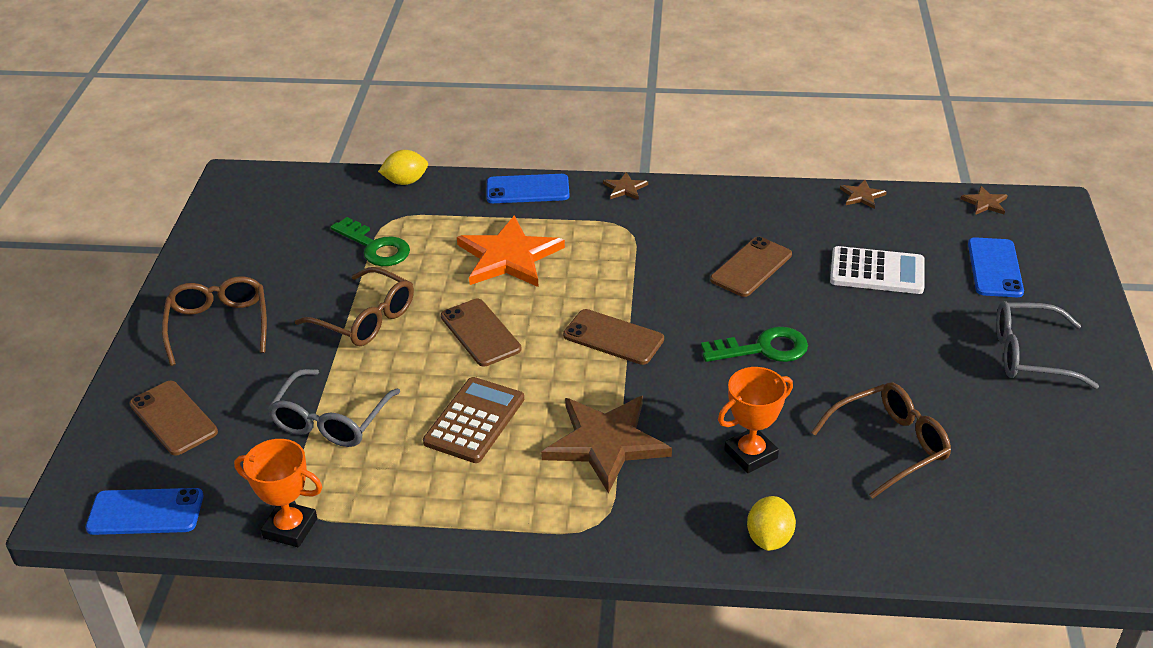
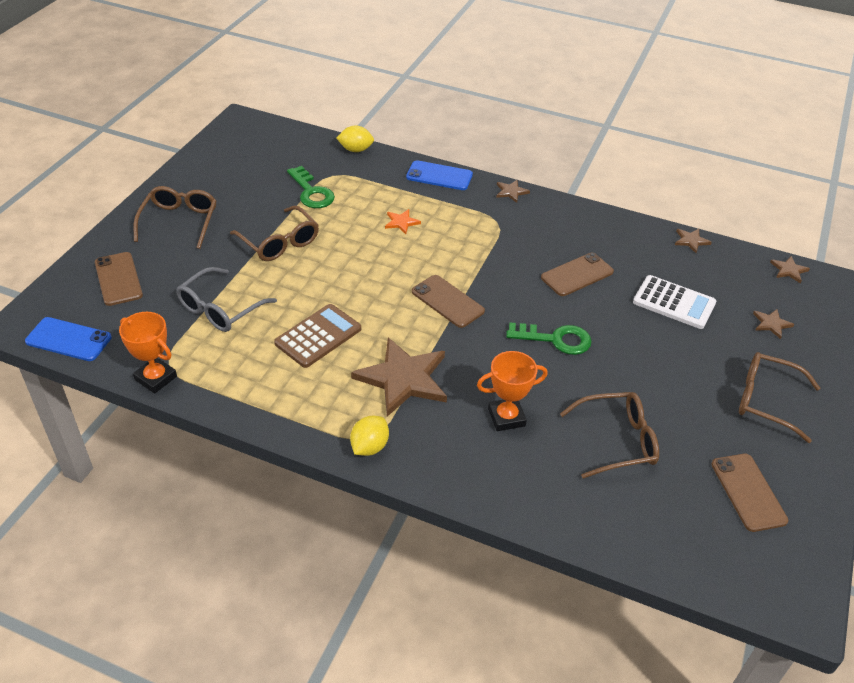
camera: 15 degrees right, 5 degrees up
brown phone [441,299,521,367] -> brown phone moved to [711,454,788,532]
orange star [457,215,565,287] -> orange star [385,209,421,234], size x0.44
yellow lemon [747,496,796,551] -> yellow lemon moved to [350,415,389,456]
blue phone [968,237,1024,297] -> brown star [753,309,795,339]
grey glasses [996,301,1099,389] -> brown glasses [739,352,820,443]

